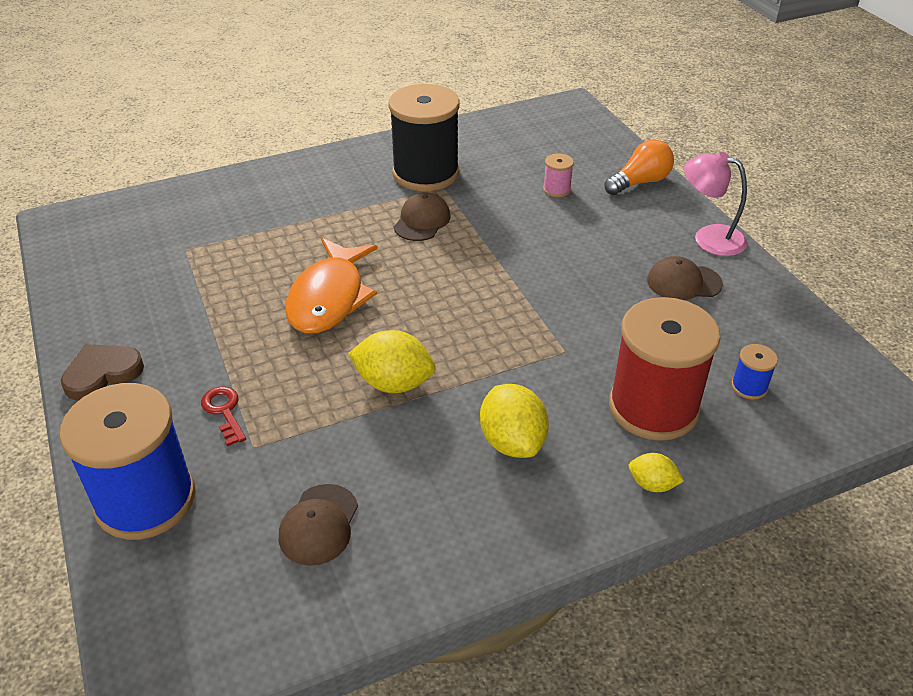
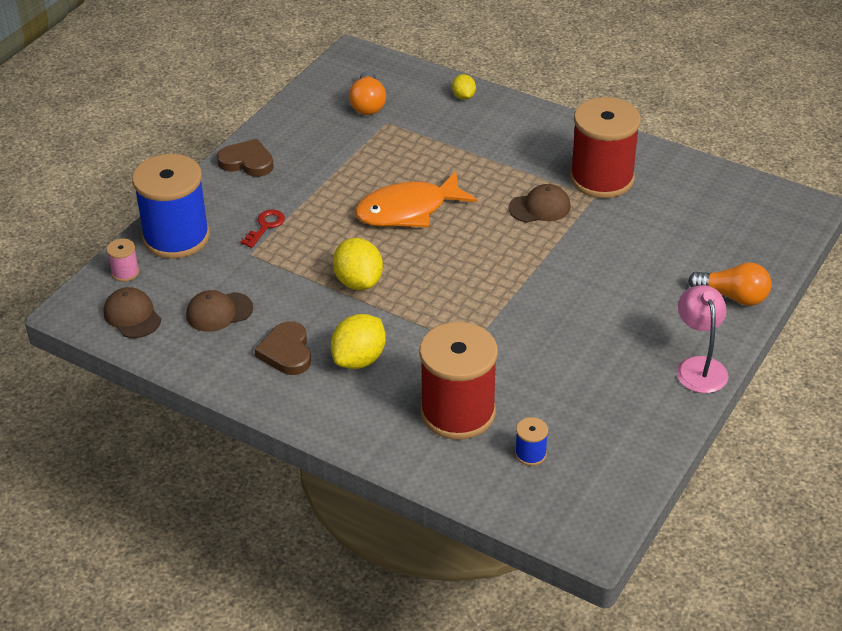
camera: 55 degrees right, 0 degrees up
black spool [388,84,459,191] -> red spool [570,97,641,198]
pink spool [543,154,574,197] -> pink spool moved to [107,238,139,282]
yellow lemon [629,453,684,492] -> yellow lemon moved to [452,74,476,100]
brown cap [647,256,723,300] -> brown cap moved to [103,287,161,338]
none -> brown heart [255,321,311,375]
none -> orange light bulb [349,71,386,115]

